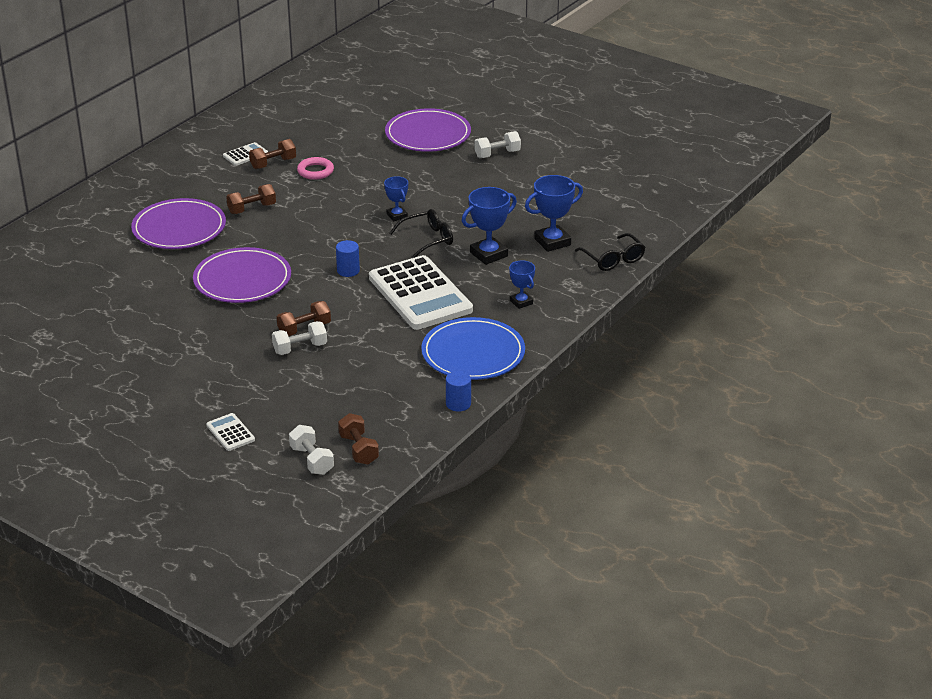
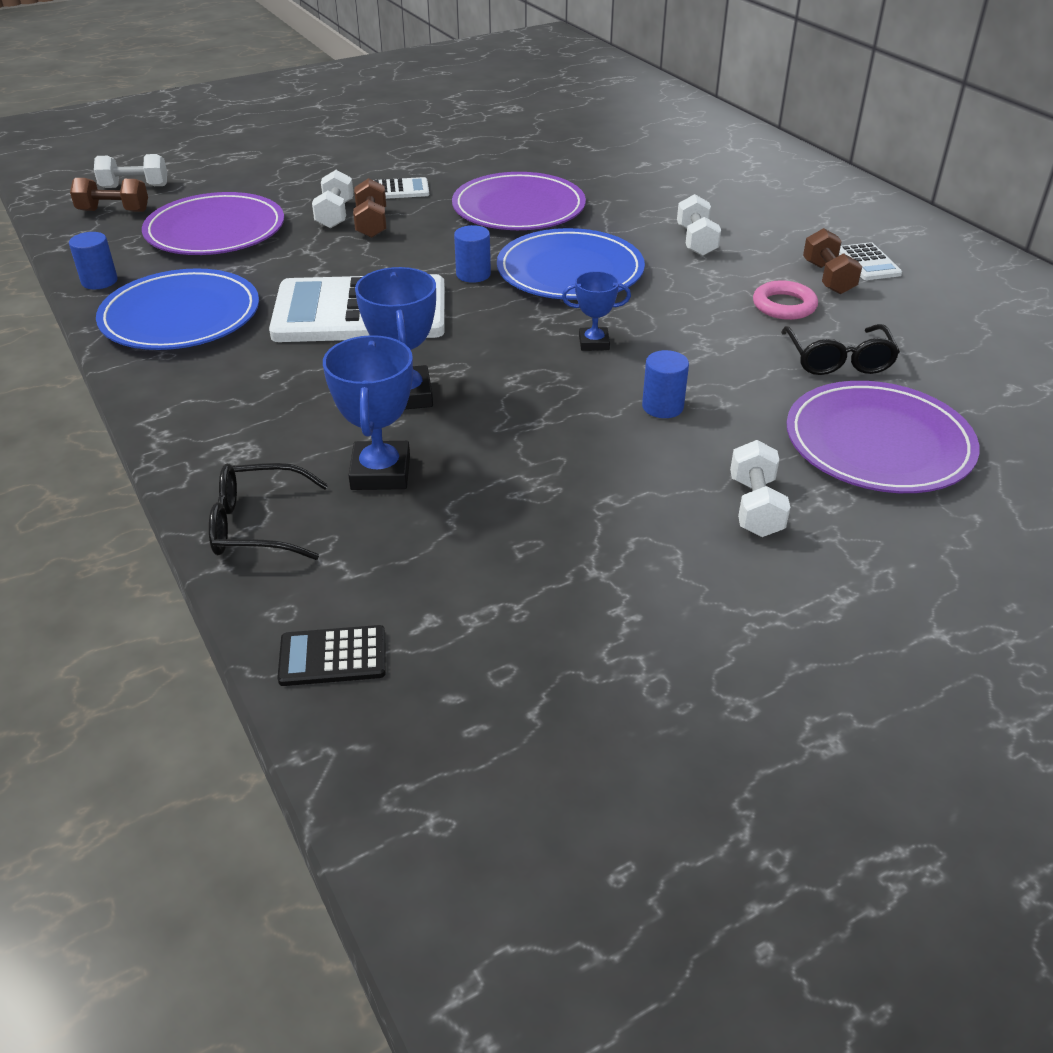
camera: 115 degrees right, 5 degrees up
purple plate [131,198,226,249] -> purple plate moved to [142,192,284,255]
white calculator [206,413,255,451] -> white calculator moved to [374,177,429,199]
brown dumbbell [226,184,276,214] -> white dumbbell [677,194,721,256]
black glasses [389,209,453,258] -> black glasses moved to [781,324,900,375]
blue trophy [509,261,535,309] -> none
none -> black calculator [277,625,386,686]
none -> blue plate [497,228,645,300]
none -> blue cylinder [642,350,689,418]

